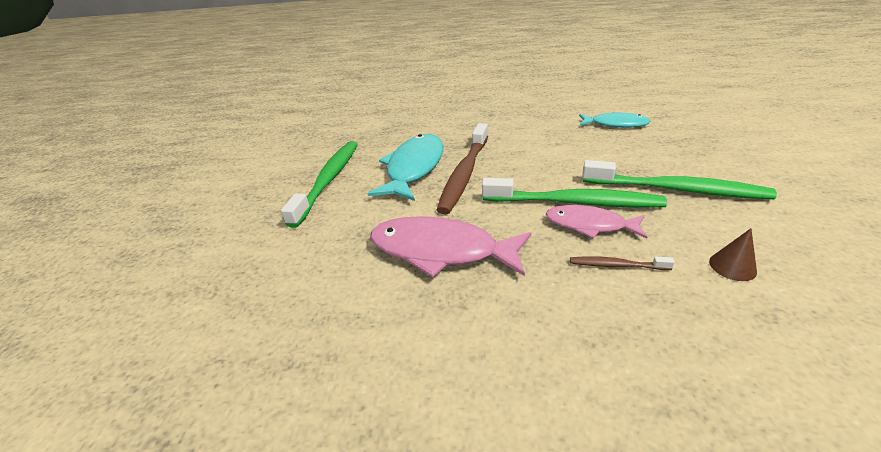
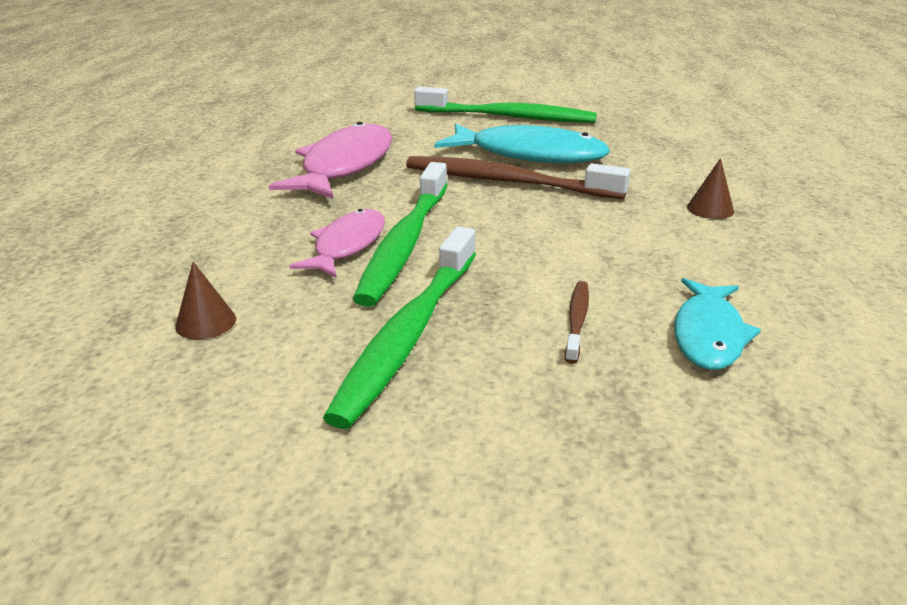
camera: 90 degrees right, 5 degrees down
brown toothbrush [570,256,675,270] -> brown toothbrush moved to [565,281,589,364]
none -> brown cone [687,158,734,219]

